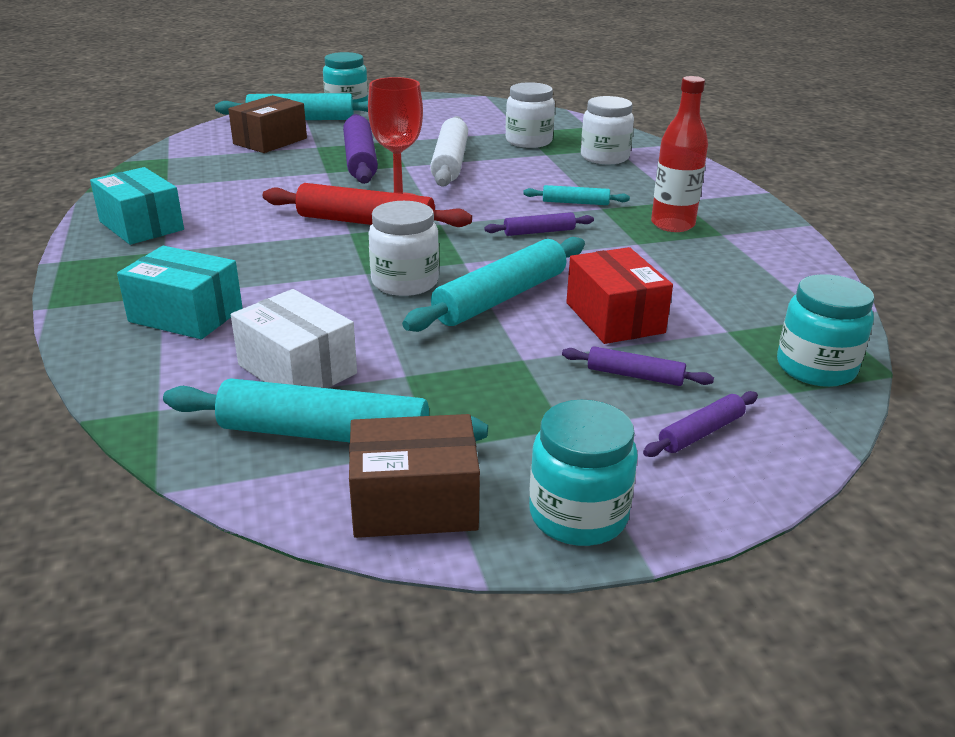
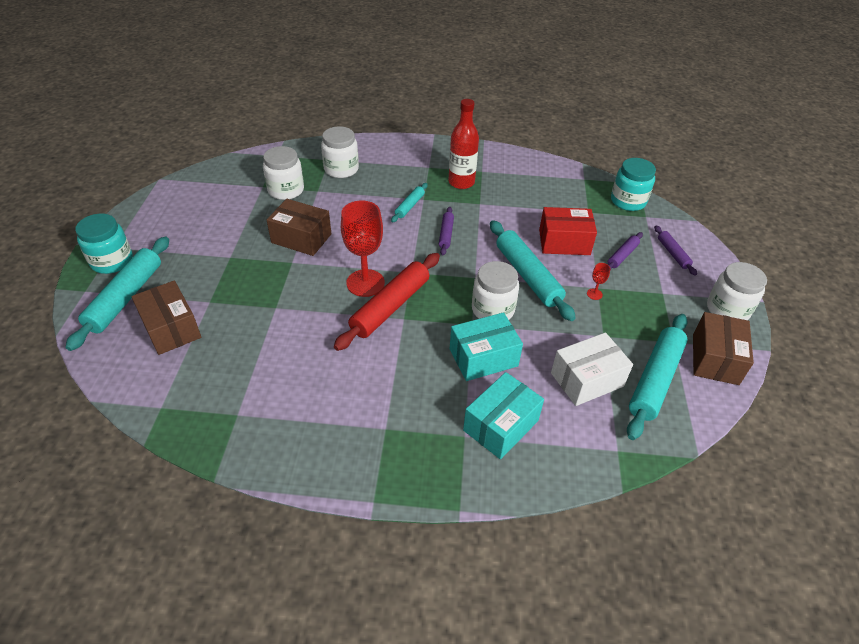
camera: 70 degrees left, 15 degrees up
turquoise box [90,167,184,245] -> turquoise box moved to [450,312,523,381]
purple rolling pin [343,114,378,184] -> none
white rolling pin [430,116,468,187] -> brown box [267,199,331,256]
turquoise jar [529,400,638,546] -> white jar [707,262,767,320]
none -> red goblet [587,263,610,300]

